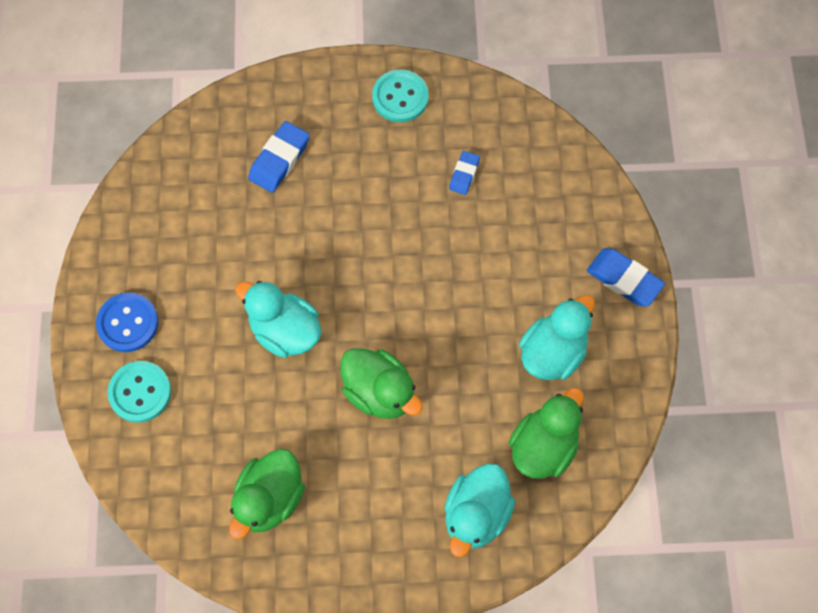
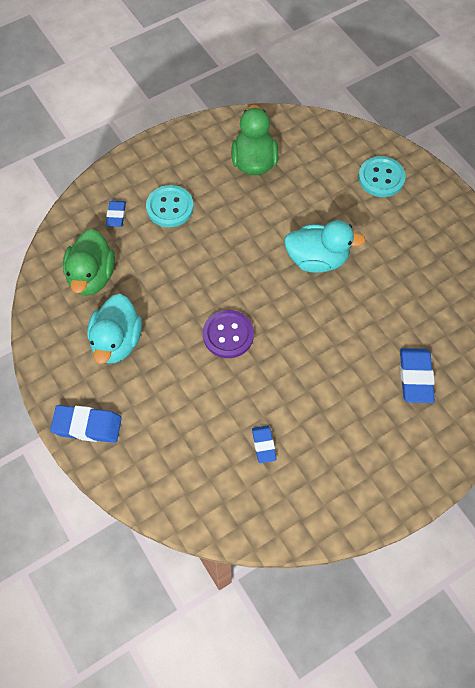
camera: 150 degrees right, 5 degrees down
blue button [96,293,158,352] -> none
green duck [341,348,423,419] -> none
turquoise button [372,70,429,122] -> turquoise button moved to [146,185,194,227]
turquoise duck [445,463,515,557] -> blue eraser [106,201,126,227]
none -> purple button [203,310,254,358]

